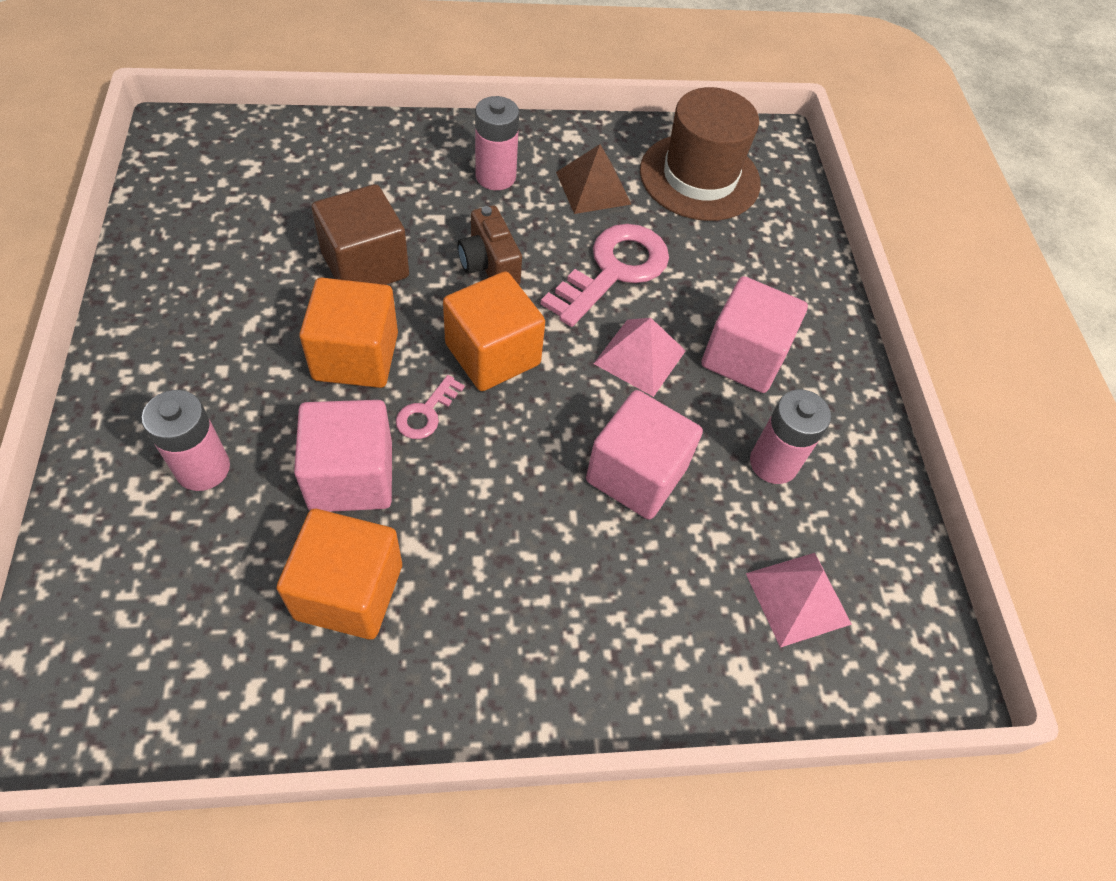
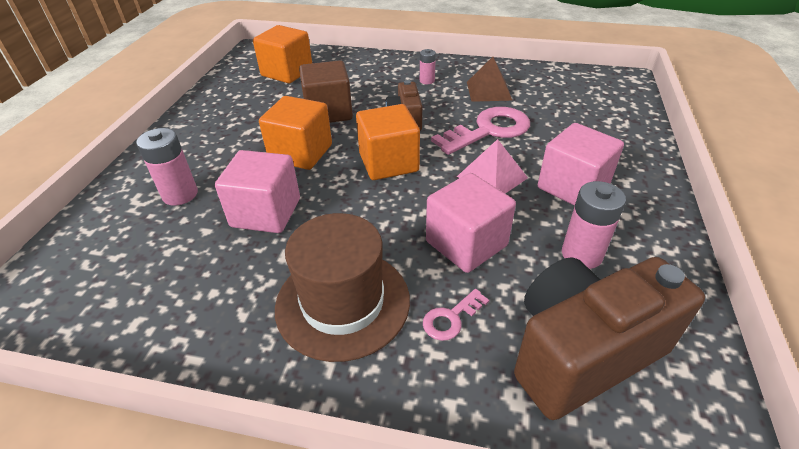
camera: 25 degrees right, 15 degrees down
orange cube [277,509,402,639] -> orange cube moved to [253,25,312,83]
pink key [396,375,465,439] -> pink key moved to [423,289,489,341]
pink battery [475,96,519,190] -> pink battery [420,49,436,84], size x0.59
brown hat [640,87,761,221] -> brown hat moved to [275,213,410,362]
pink pyramid [746,553,852,648] -> brown camera [514,257,705,420]

